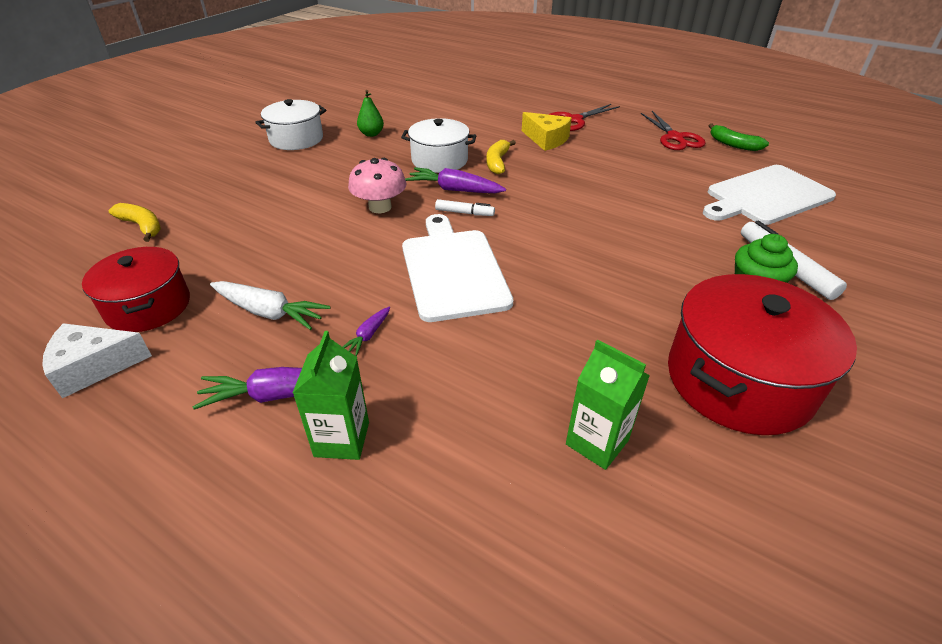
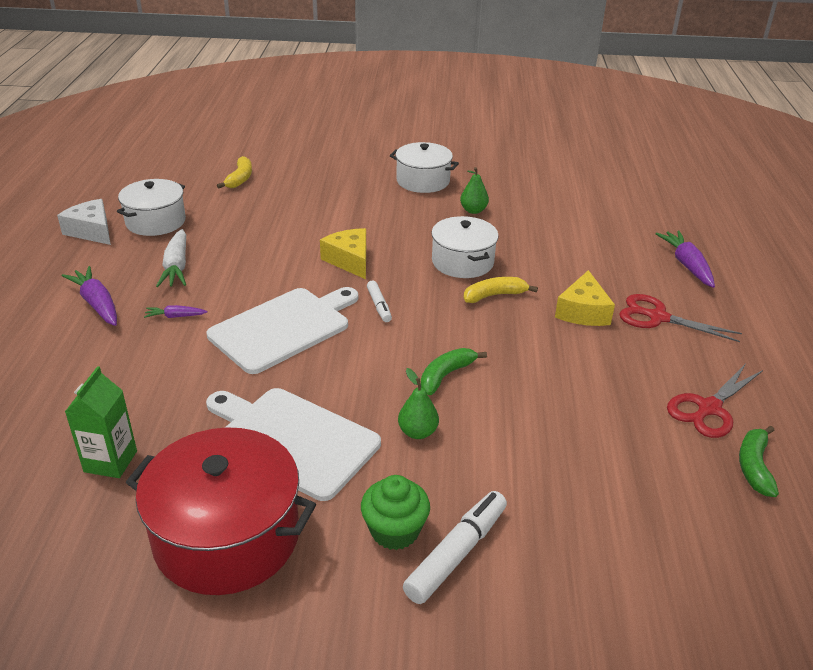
camera: 60 degrees right, 5 degrees down
red pot [82,247,190,332] -> white pot [117,179,186,236]
green carton [293,331,369,460] -> none
pink mushroom [348,158,407,213] -> yellow cheese [320,228,366,279]
purple carrot [405,167,506,193] -> purple carrot moved to [655,230,715,288]
white cutting board [703,165,836,225] -> white cutting board moved to [206,388,381,501]
none -> green pear [398,368,439,439]
none -> green banana [421,348,487,395]

